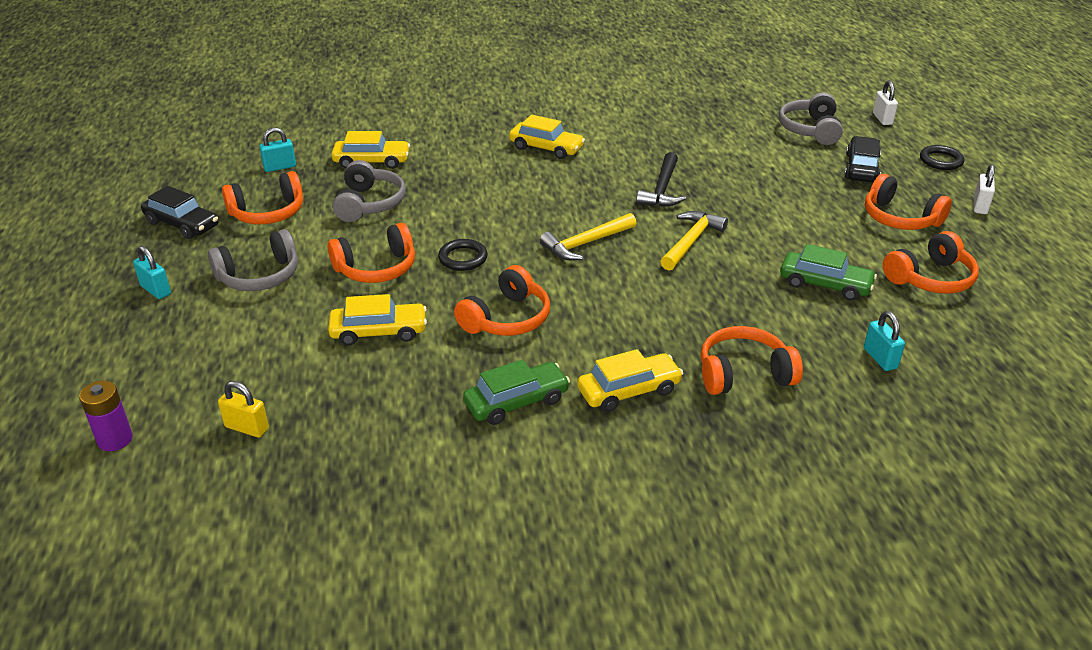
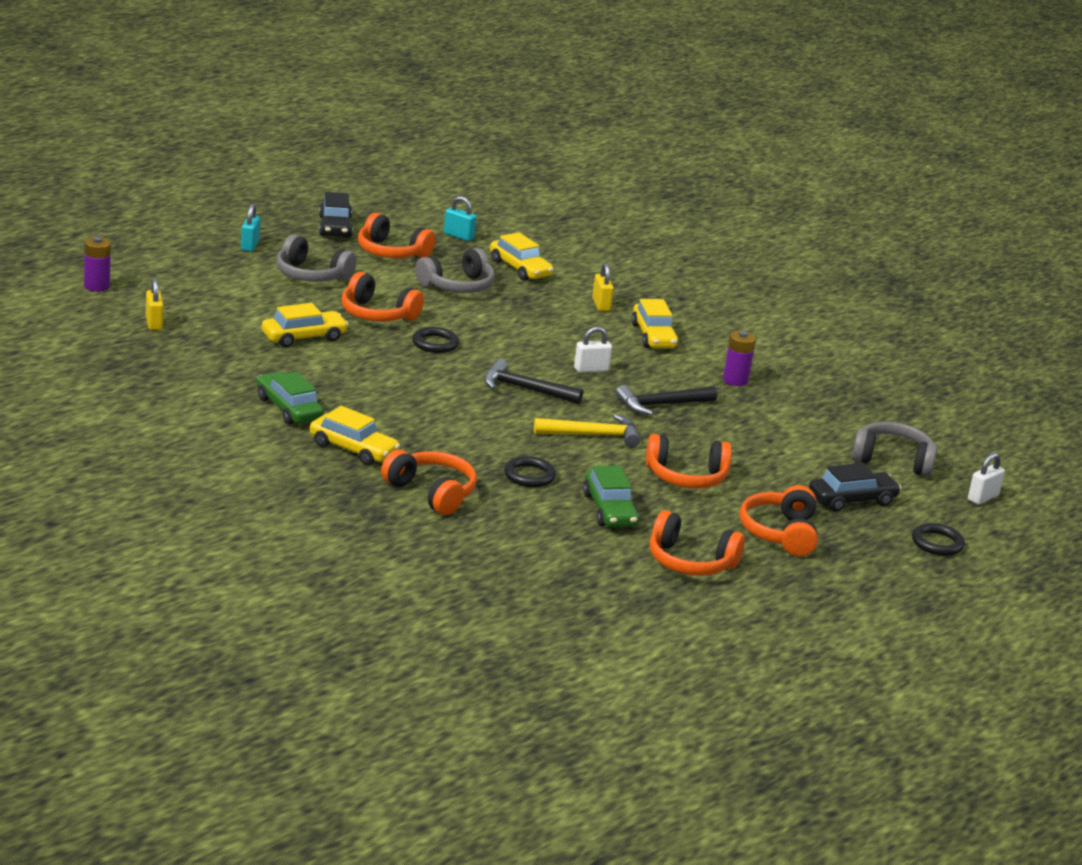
camera: 50 degrees right, 10 degrees down
yellow car [328,294,427,346] -> yellow car turned 75 degrees counterclockwise [262,303,349,347]
orange headphones [454,265,550,336] -> orange headphones moved to [646,434,732,489]
green car [463,359,570,425] -> green car turned 150 degrees counterclockwise [257,372,324,425]
yellow hammer [540,213,637,260] -> black hammer [484,359,583,404]
grey headphones [779,92,843,145] -> grey headphones turned 45 degrees clockwise [852,422,937,477]
turquoise padlock [864,311,905,371] -> none
white padlock [974,164,995,214] -> white padlock moved to [574,326,612,373]
none -> black ring [504,456,556,487]
none -> yellow padlock [592,263,614,311]
none -> purple battery [723,331,756,386]

